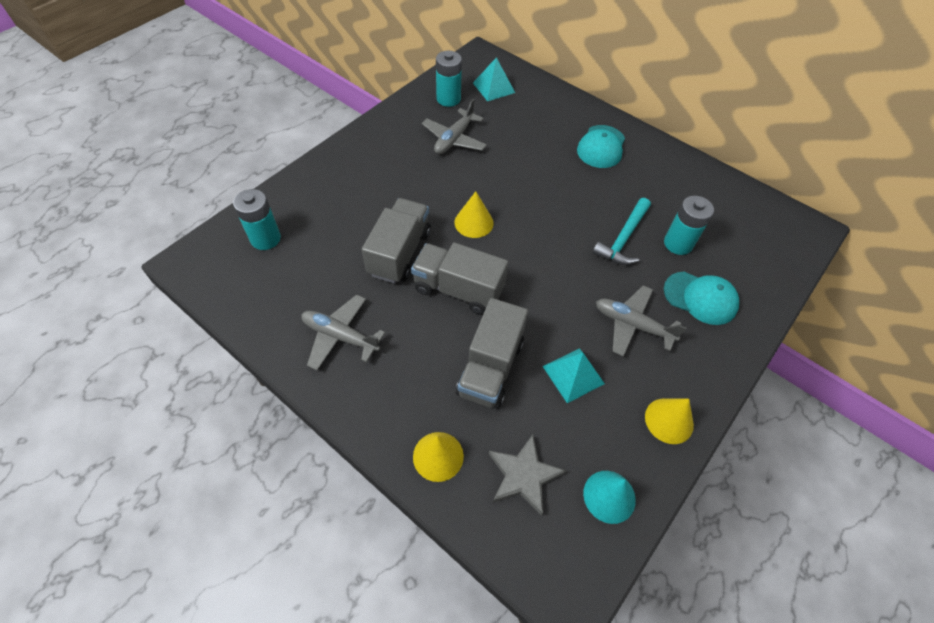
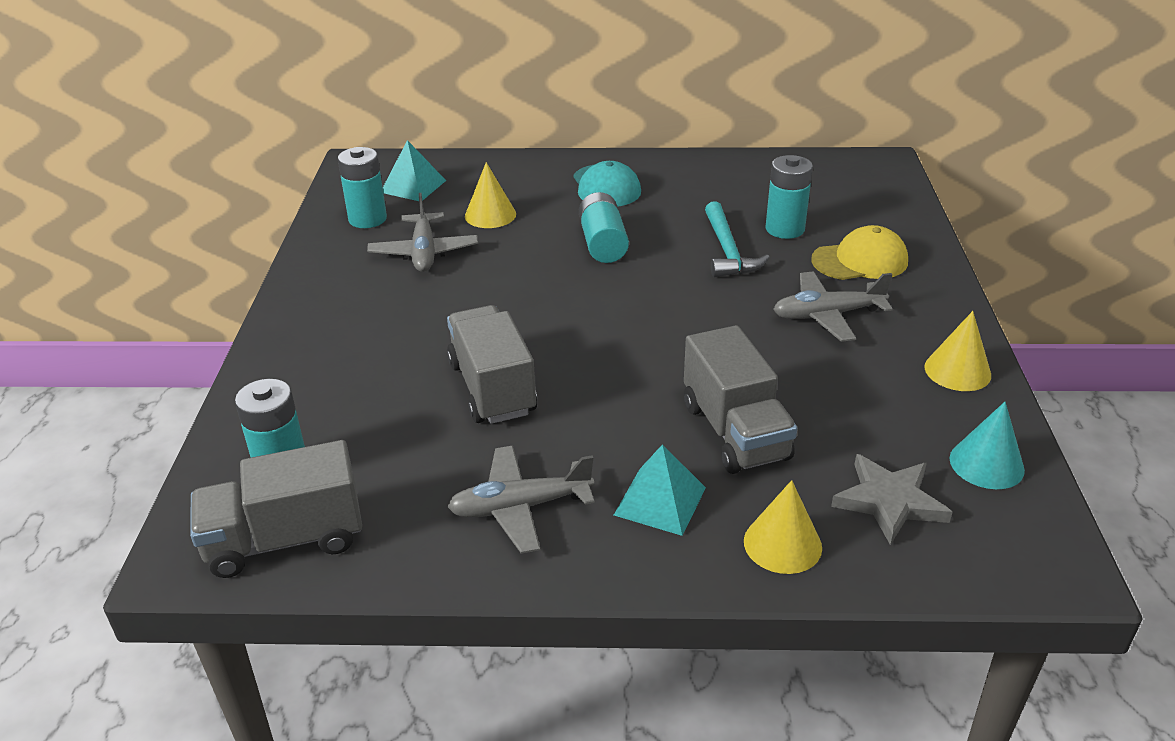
camera: 35 degrees left, 20 degrees down
grey truck [411,242,508,315] -> grey truck moved to [190,440,362,578]
yellow cone [454,191,494,238] -> yellow cone moved to [465,162,516,228]
turquoise pyramid [542,348,605,403] -> turquoise pyramid moved to [614,444,706,536]
turquoise cap [664,272,739,325] -> yellow cap [811,225,908,280]
none -> turquoise battery [579,192,629,263]

